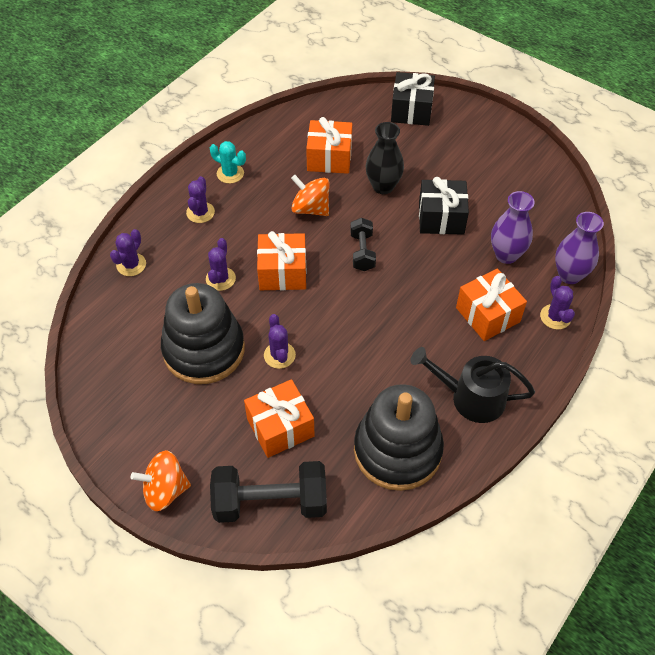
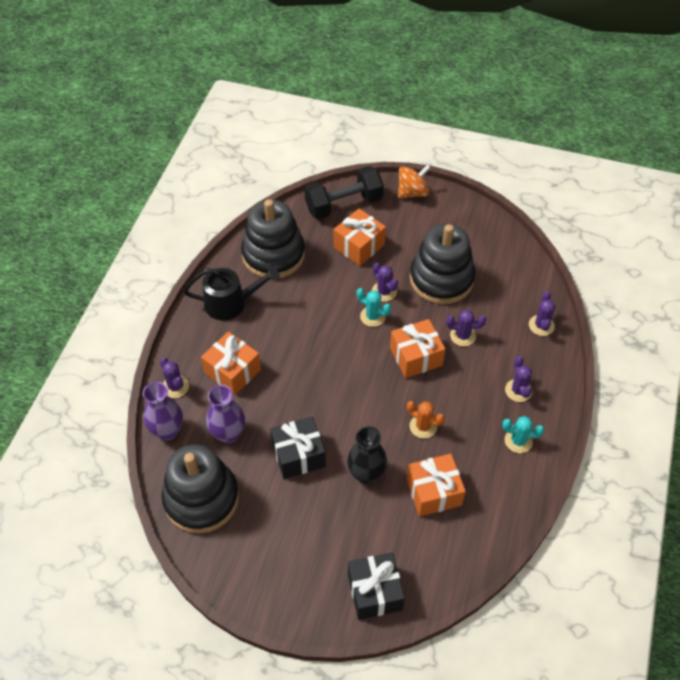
camera: 160 degrees right, 0 degrees up
purple cactus [206,238,236,291] -> purple cactus turned 75 degrees counterclockwise [446,310,486,346]
orange spinning top [291,175,329,216] -> orange cactus [407,401,445,439]
black dumbbell [350,218,376,271] -> none
none -> black stacking toy [161,444,239,534]
none -> turquoise cactus [357,288,391,327]

